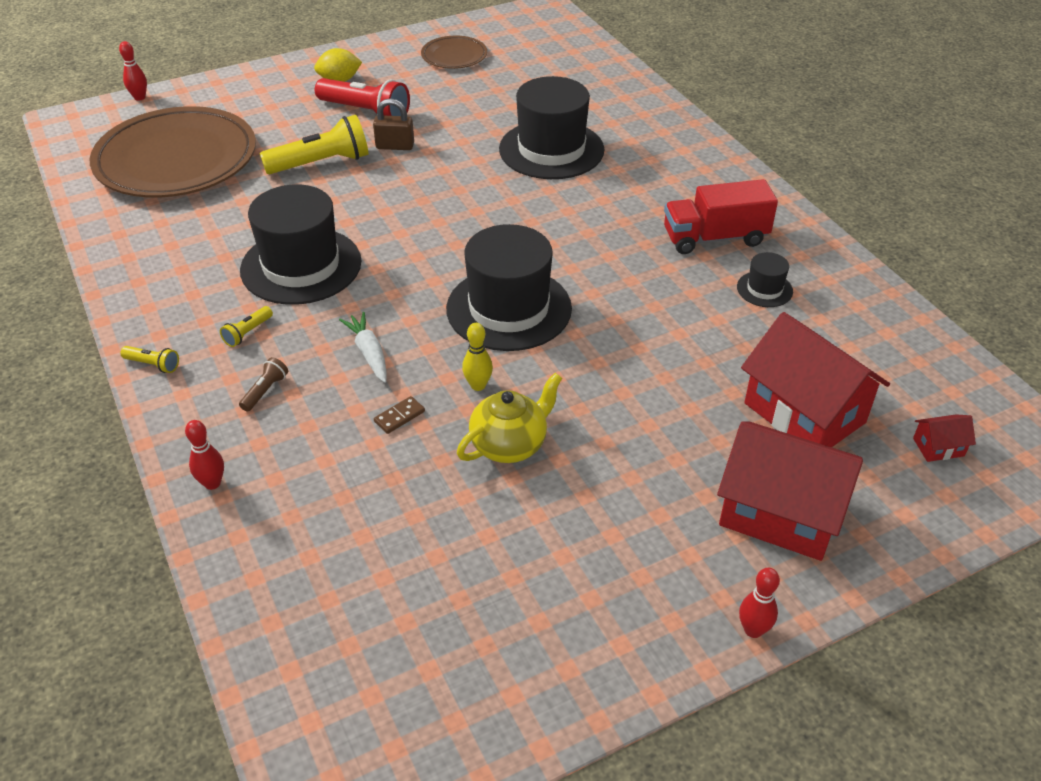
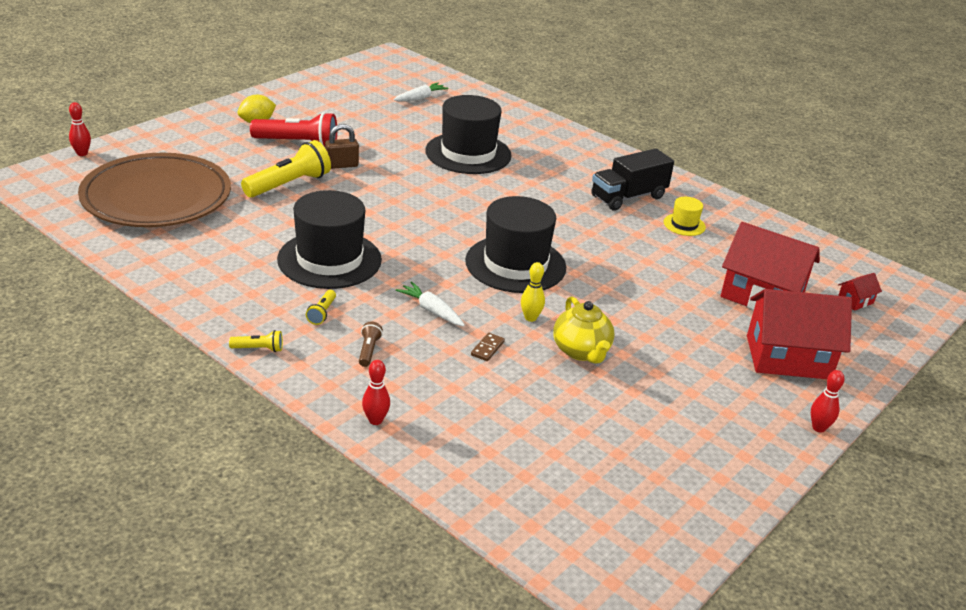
camera: 25 degrees left, 10 degrees down
brown plate [421,36,487,69] -> none
yellow teapot [457,373,562,463] -> yellow teapot turned 135 degrees clockwise [553,296,615,364]
red truck [664,179,778,254] -> black truck [591,148,674,210]
black hat [737,252,793,307] -> yellow hat [664,197,706,236]
none -> white carrot [393,83,449,101]

